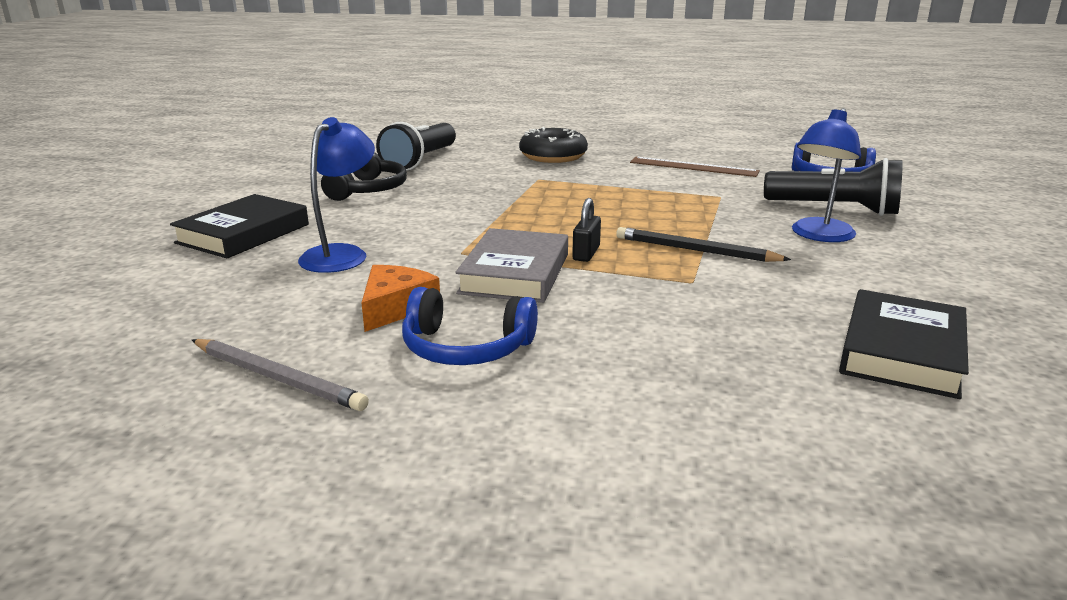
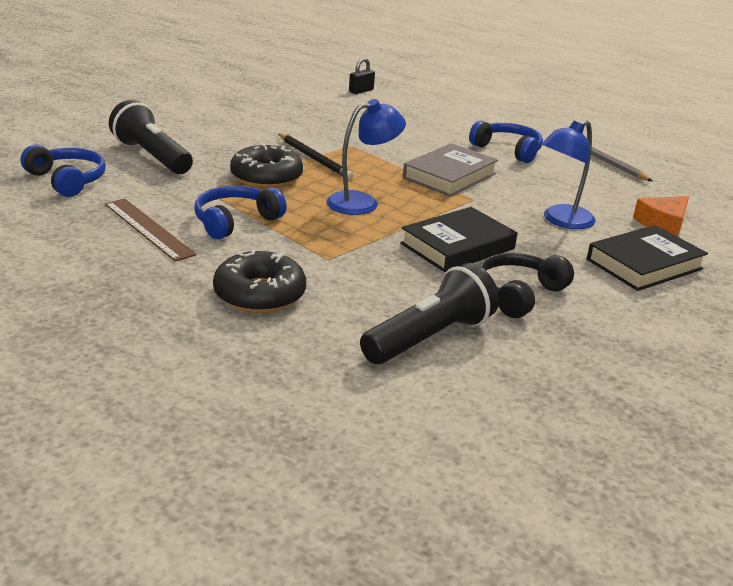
camera: 155 degrees left, 5 degrees up
orange cheese [361,265,440,332] -> orange cheese moved to [633,196,689,237]
black padlock [572,198,601,262] -> black padlock moved to [349,58,375,94]
blue lamp [792,108,861,242] -> blue lamp moved to [326,99,406,215]
black book [839,289,969,399] -> black book moved to [400,207,517,272]
none -> blue headphones [194,186,287,239]
none -> black donut [230,144,303,188]

